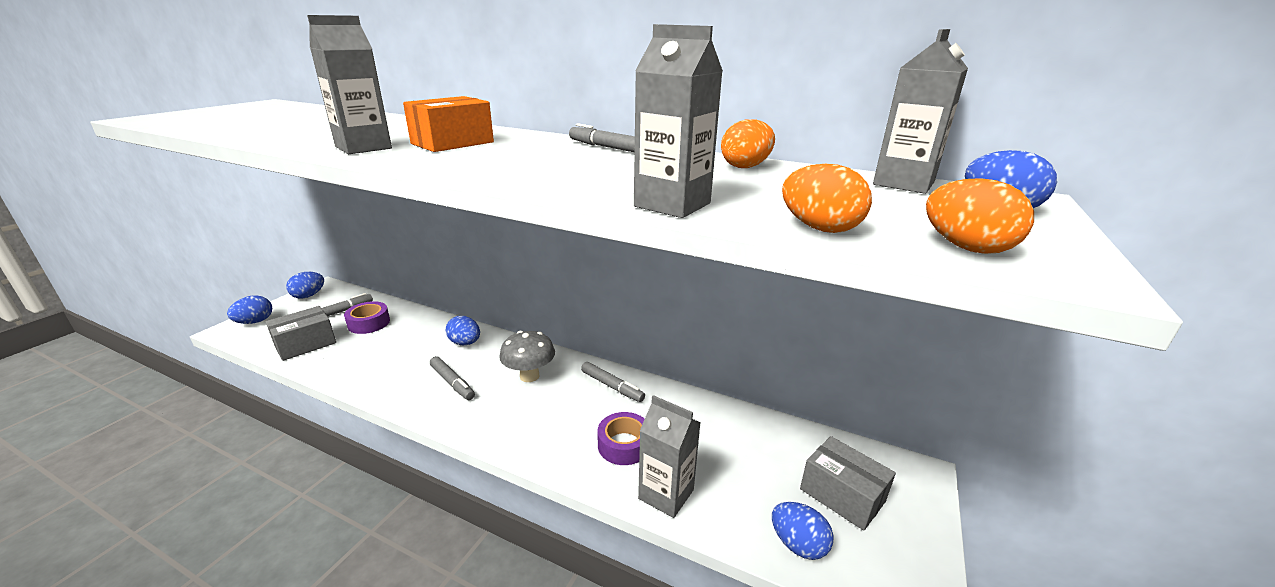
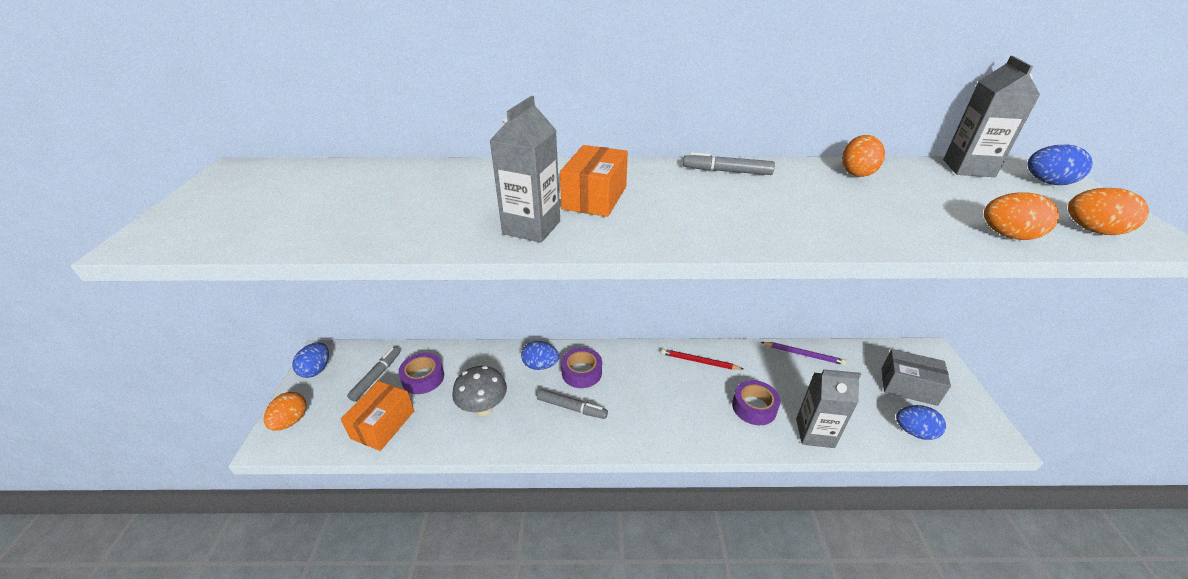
camera: 25 degrees left, 10 degrees up
blue egg [227,295,272,324] -> orange egg [264,392,307,431]
grey box [266,306,336,361] -> orange box [341,381,414,451]
grey mushroom [499,331,555,382] -> grey mushroom moved to [452,366,507,416]
grey marker [581,362,645,402] -> red pencil [661,349,743,370]
grey carton [634,24,723,218] -> none
none -> purple tape [561,347,602,388]
none -> purple pencil [761,342,846,365]

